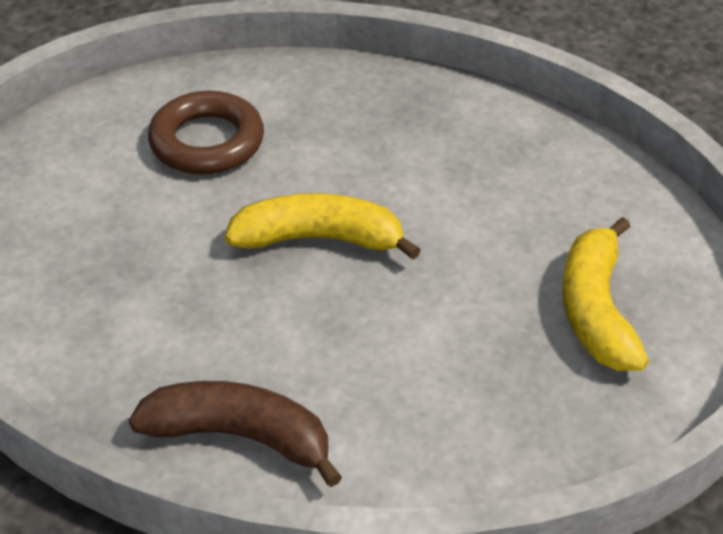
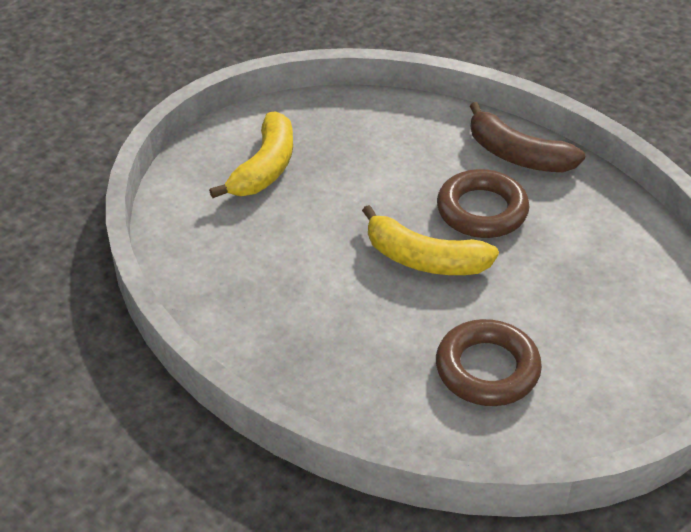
camera: 160 degrees left, 0 degrees up
none -> brown ring [437,169,530,238]

